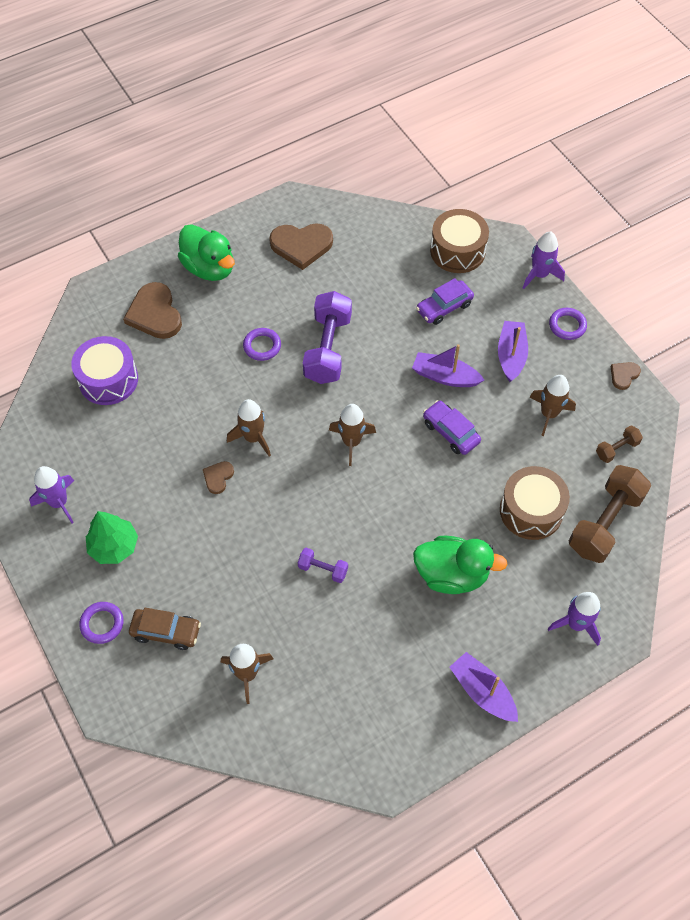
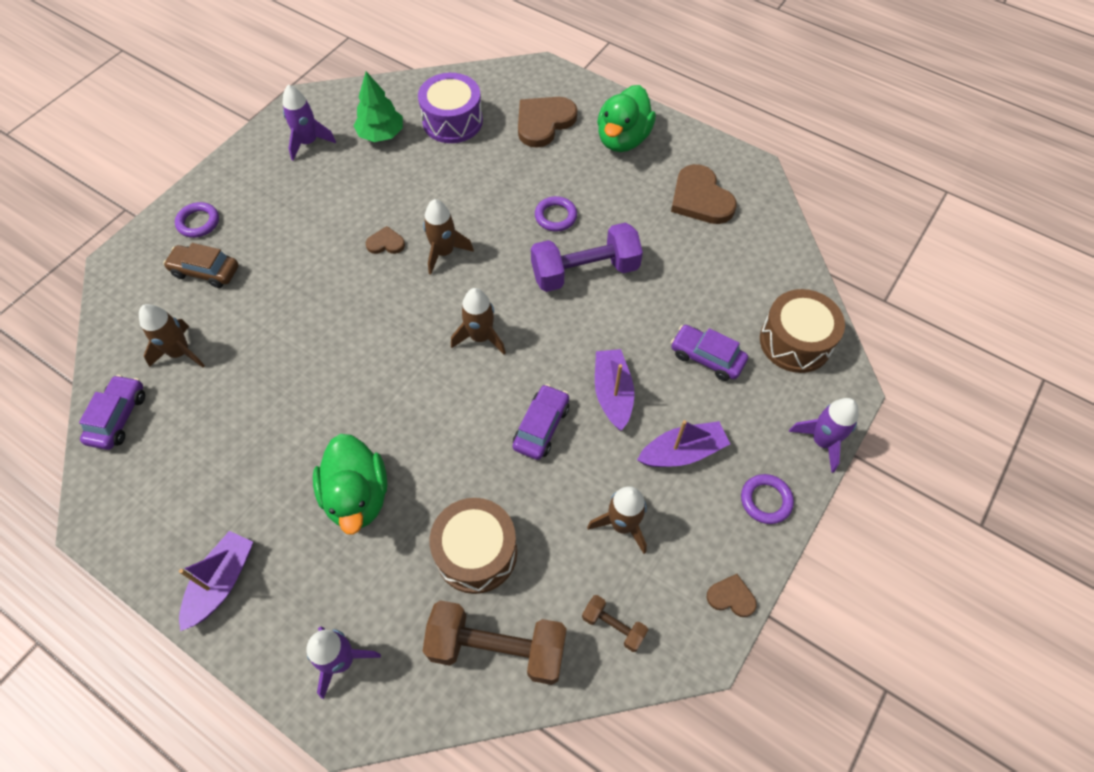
camera: 65 degrees right, 0 degrees up
green tree [86,511,138,564] -> green tree moved to [353,71,403,142]
brown car [129,608,201,650] -> brown car turned 120 degrees clockwise [163,243,239,288]
purple dumbbell [298,548,348,583] -> none
none -> purple car [79,375,145,450]

